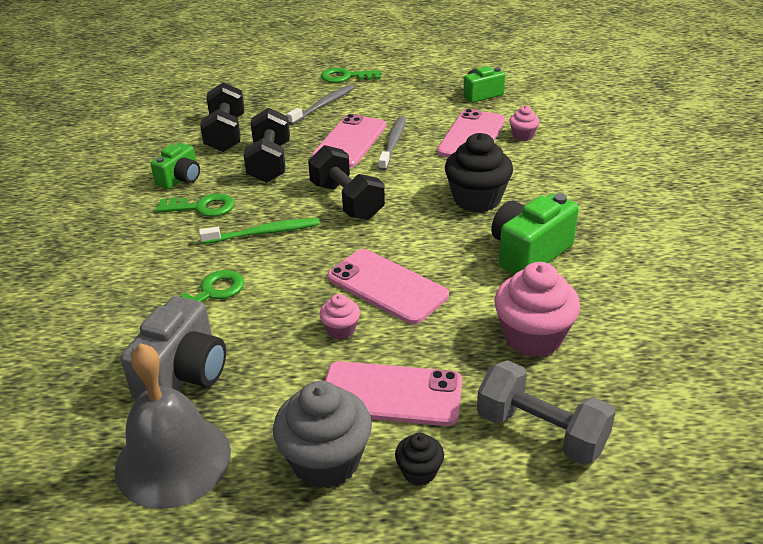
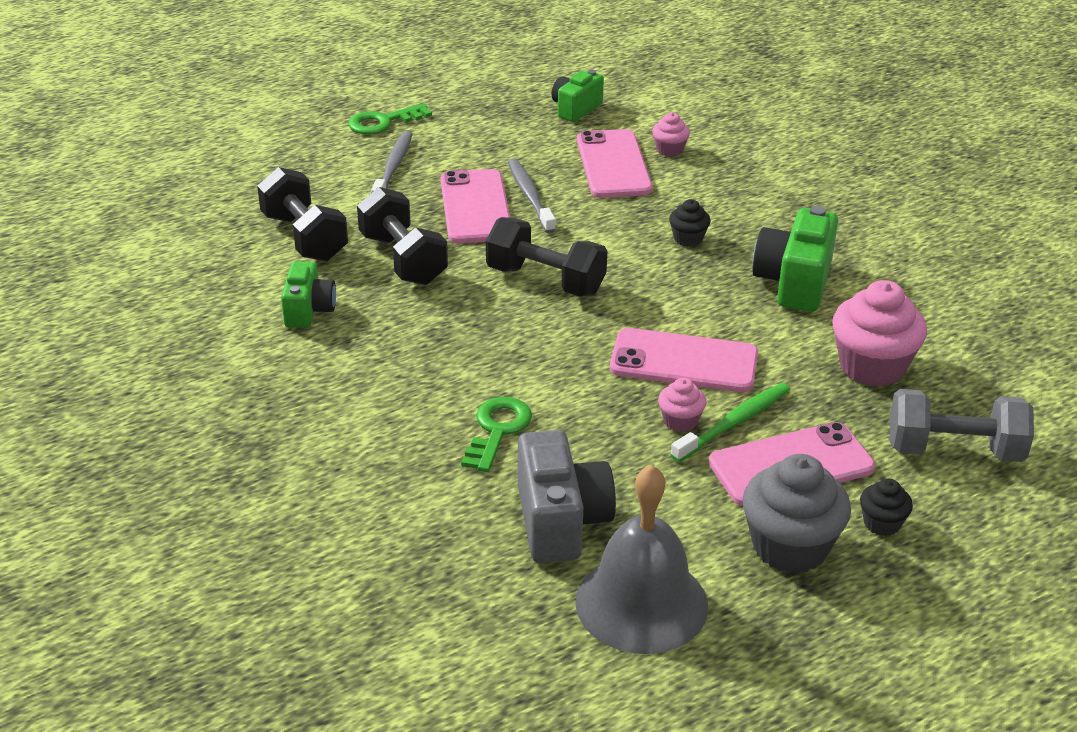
camera: 30 degrees left, 0 degrees up
green key [156,193,234,217] -> none
green toothbrush [199,218,320,244] -> green toothbrush moved to [671,383,790,462]
black cupcake [445,133,513,212] -> black cupcake [669,199,711,247], size x0.50

